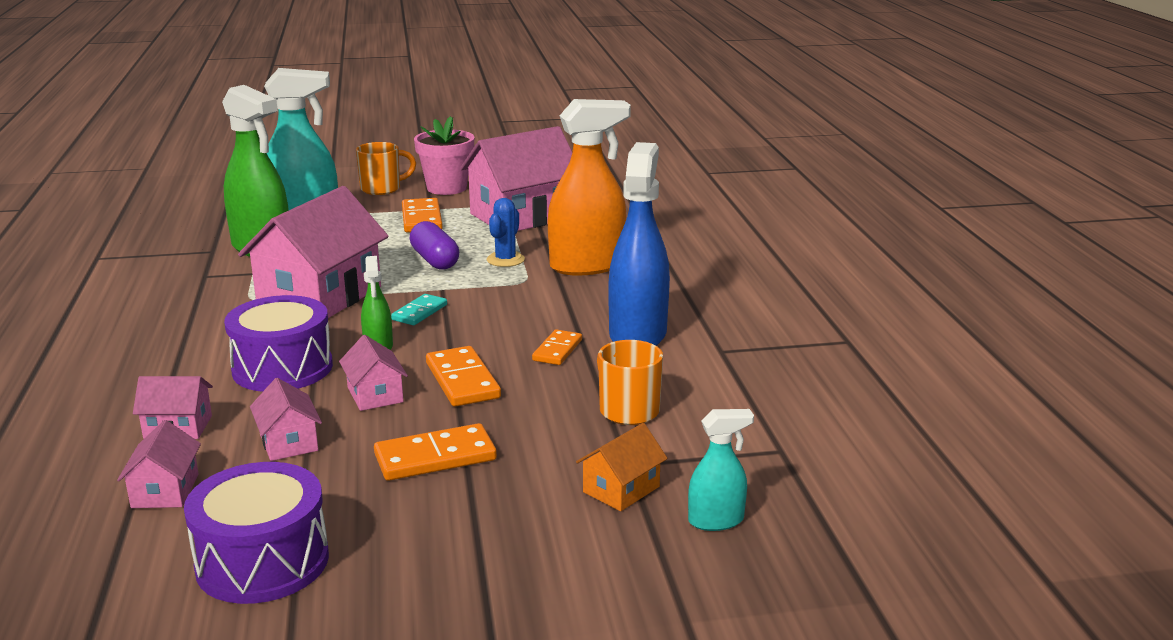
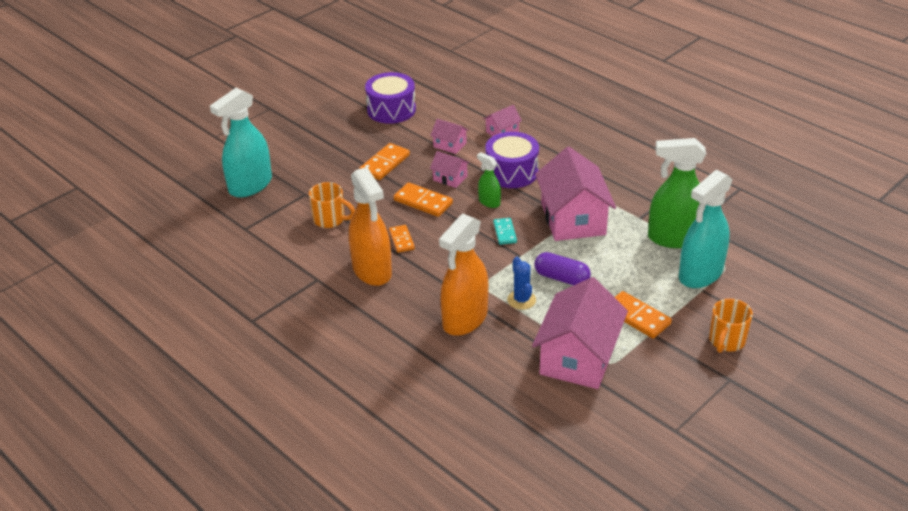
camera: 145 degrees right, 15 degrees up
pink house [117,420,201,508] -> none
pink flower pot [414,116,474,195] -> none
orange house [576,423,668,511] -> none
blue spray bottle [608,142,670,346] -> orange spray bottle [349,167,392,286]
turquoise spray bottle [688,409,754,531] -> turquoise spray bottle [210,87,272,198], size x2.03

